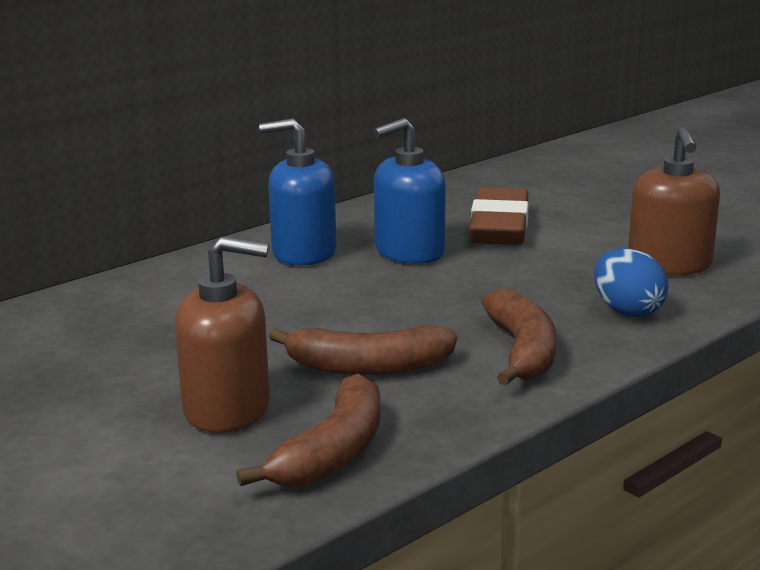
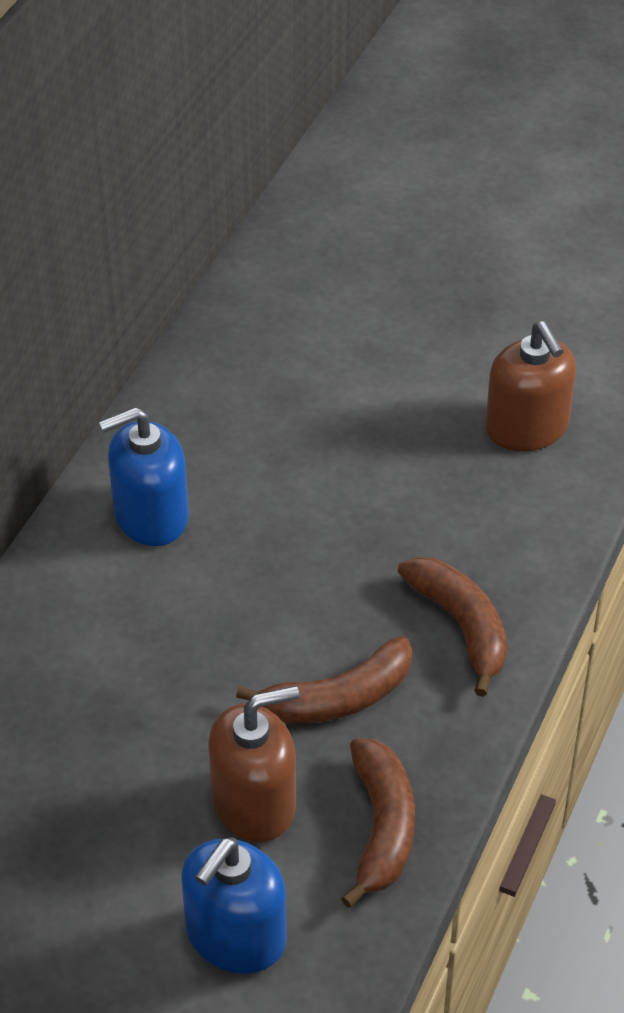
camera: 25 degrees left, 25 degrees up
blue soap dispenser [373,118,446,264] -> blue soap dispenser moved to [181,837,287,974]
brown eraser [469,187,528,245] -> none
blue egg [594,248,668,317] -> none

